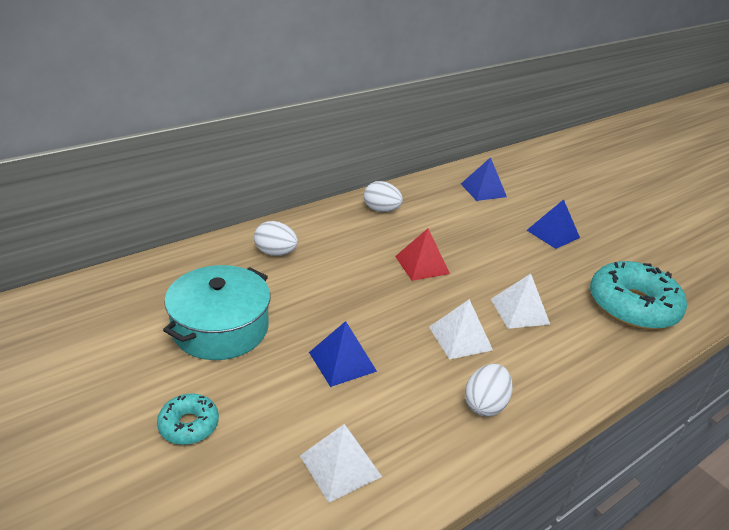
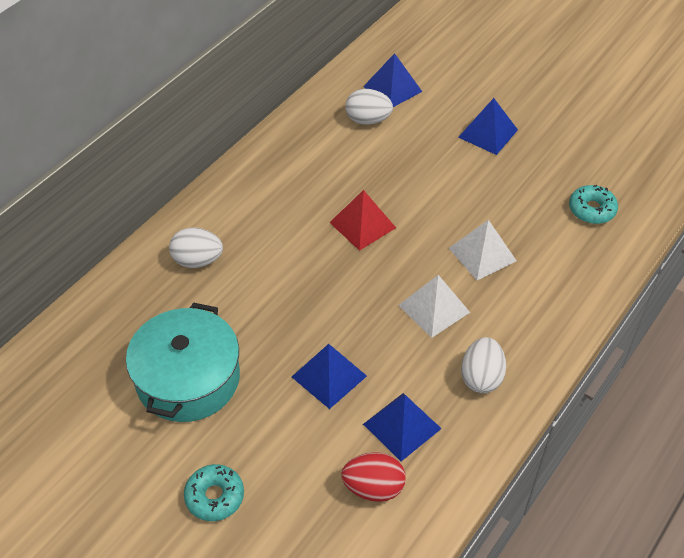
camera: 15 degrees left, 15 degrees up
white pyramid [300,424,382,503] -> red egg [341,452,406,502]
white egg [364,181,403,212] -> white egg moved to [346,89,393,125]
turquoise donut [590,261,687,330] -> turquoise donut [569,185,618,224], size x0.49
none -> blue pyramid [363,393,442,461]

